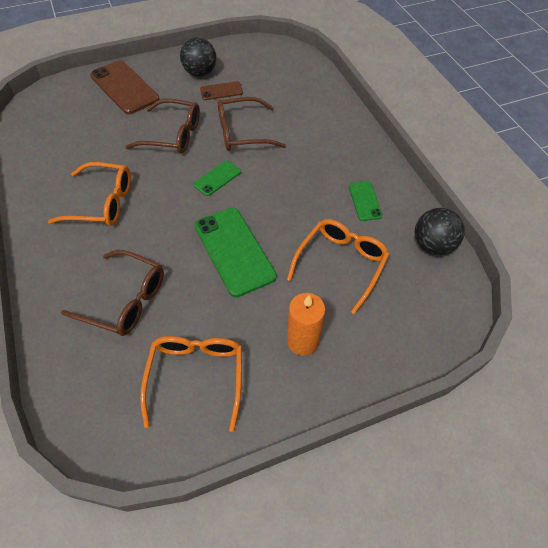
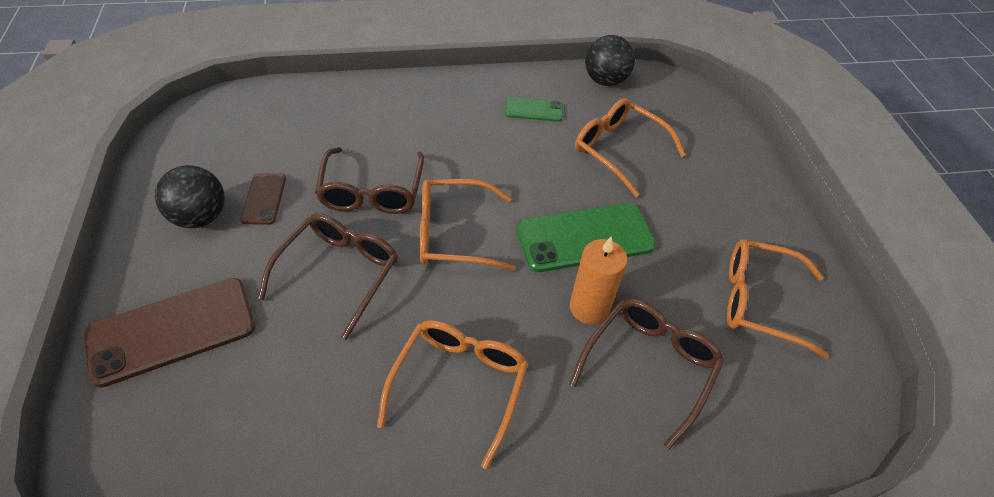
camera: 80 degrees left, 5 degrees down
green phone [193,161,241,196] -> orange glasses [419,179,515,271]
orange candle [287,293,325,356] -> orange candle moved to [570,237,627,324]

